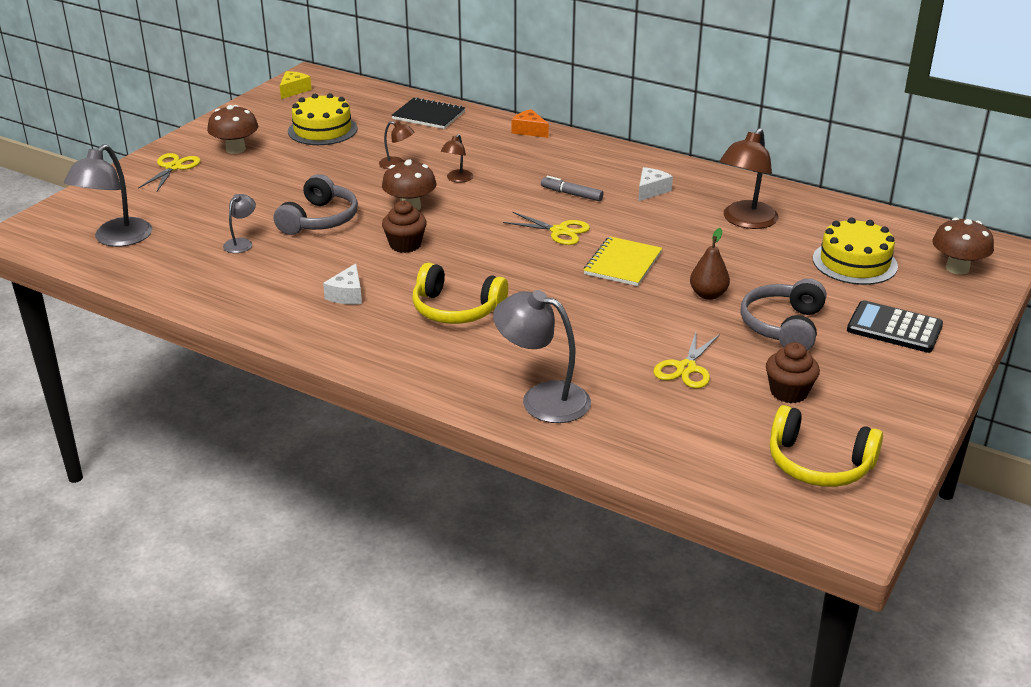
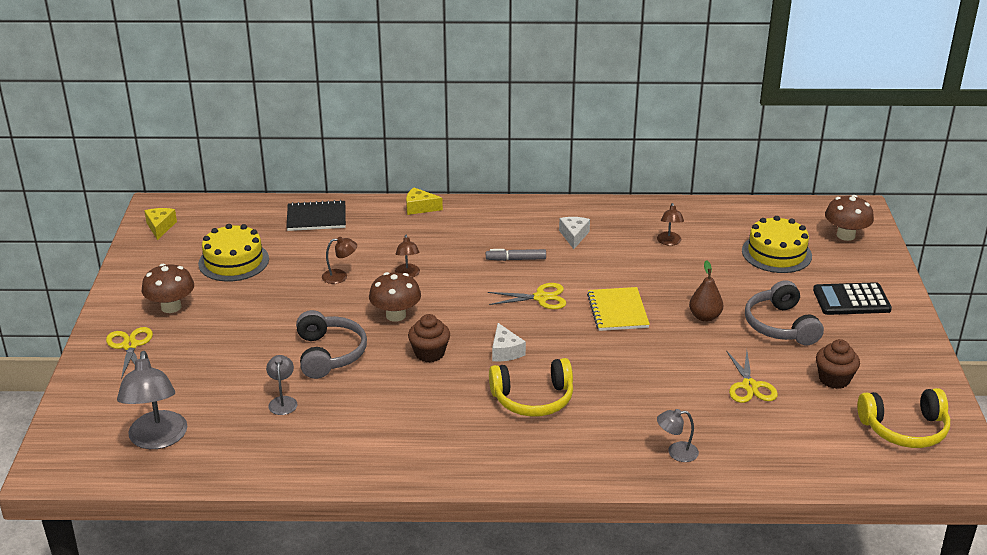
camera: 30 degrees left, 0 degrees up
white cheese [323,264,362,304] -> white cheese moved to [492,323,526,361]
grey lamp [493,290,591,423] -> grey lamp [657,409,699,462], size x0.51
orange cheese [512,109,549,138] -> yellow cheese [406,187,443,215]
brown lamp [719,128,778,229] -> brown lamp [657,203,684,246], size x0.51

